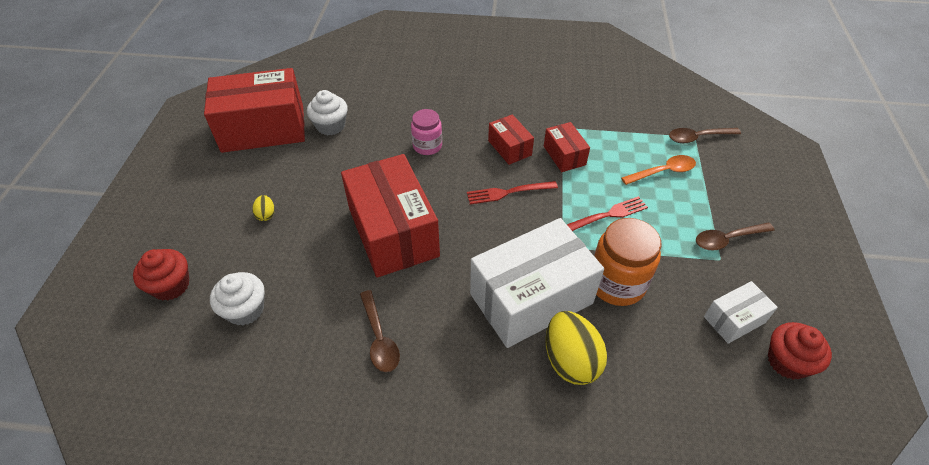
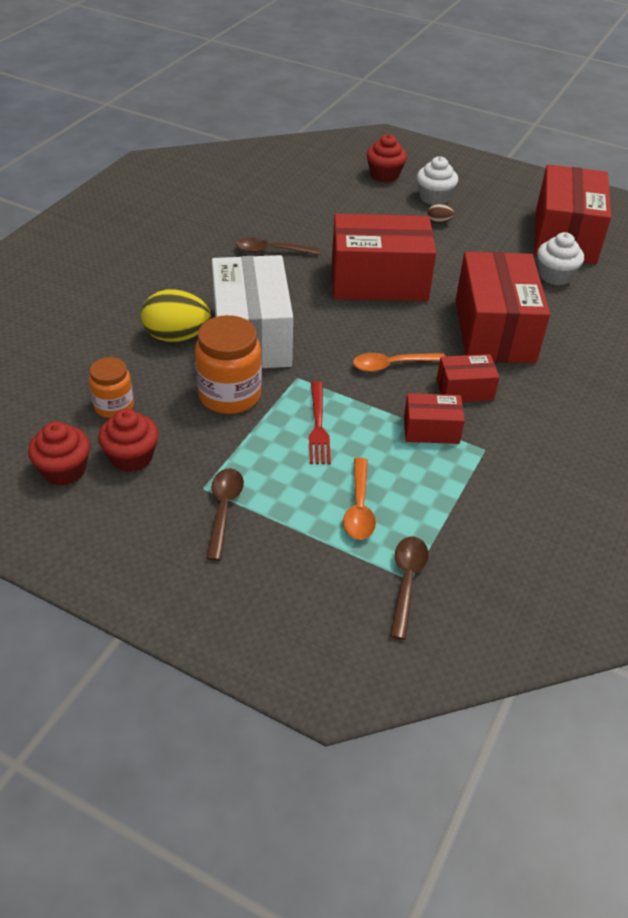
camera: 110 degrees right, 5 degrees down
white cupcake [210,272,264,326] -> white cupcake moved to [417,156,458,205]
yellow egg [252,195,275,221] -> brown egg [428,203,454,224]
pink jar [411,109,442,155] -> red box [456,252,550,363]
red fork [467,181,558,204] -> orange spoon [353,353,445,372]
white box [704,281,778,344] -> red cupcake [98,409,158,472]
none -> orange jar [89,357,134,418]

